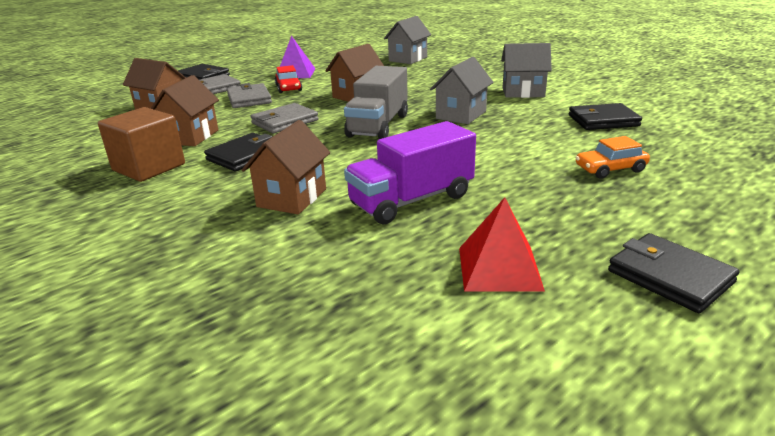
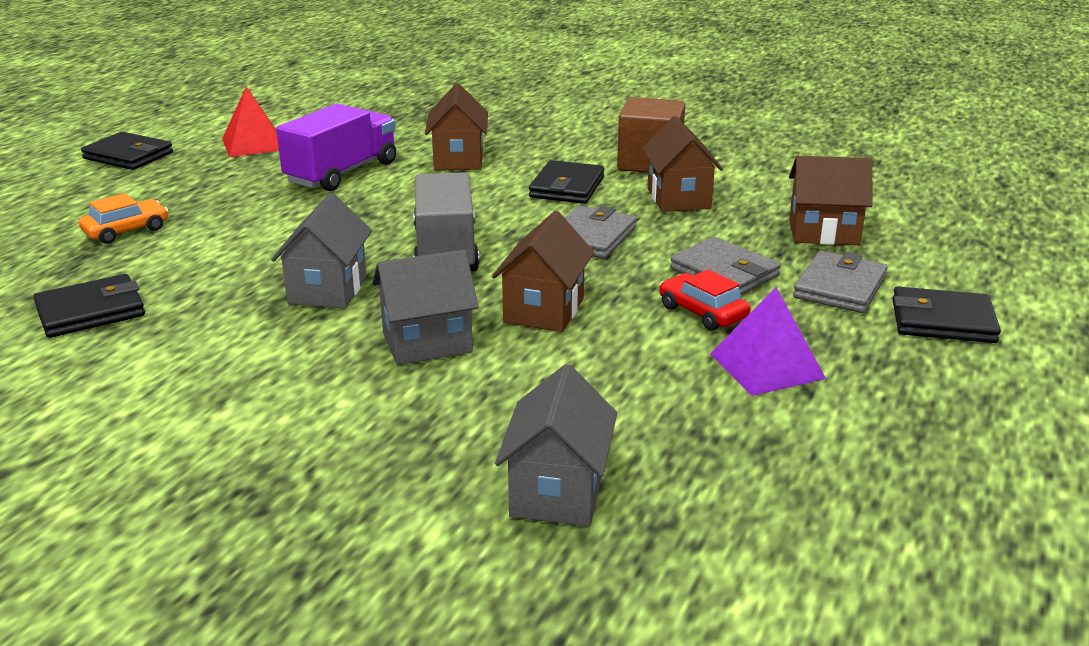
camera: 155 degrees right, 0 degrees up
grey house [501,43,552,98] -> grey house moved to [372,250,479,365]

